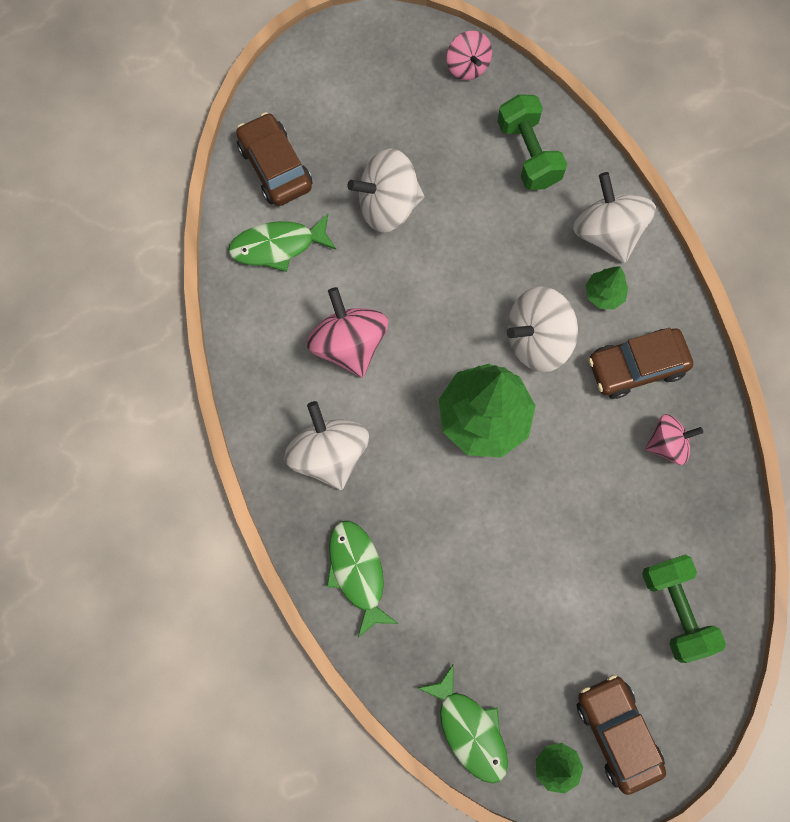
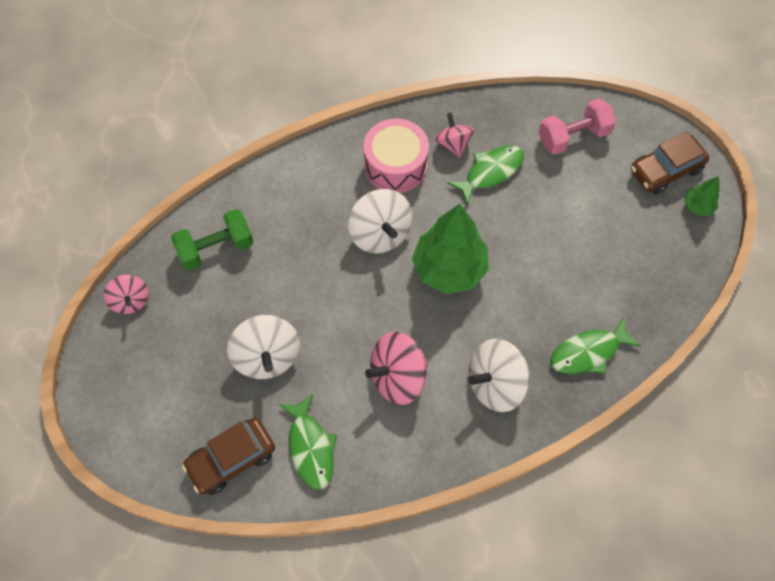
camera: 95 degrees left, 10 degrees down
green fish [418,664,508,783] -> green fish moved to [447,145,524,205]
pink spinning top [447,31,492,80] -> pink spinning top turned 90 degrees clockwise [104,275,149,314]
white spinning top [573,172,656,263] -> none
green tree [586,266,628,309] -> none
brown car [588,328,693,399] -> pink drum [363,118,429,193]
green dumbbell [642,554,726,663] -> pink dumbbell [539,98,616,155]

